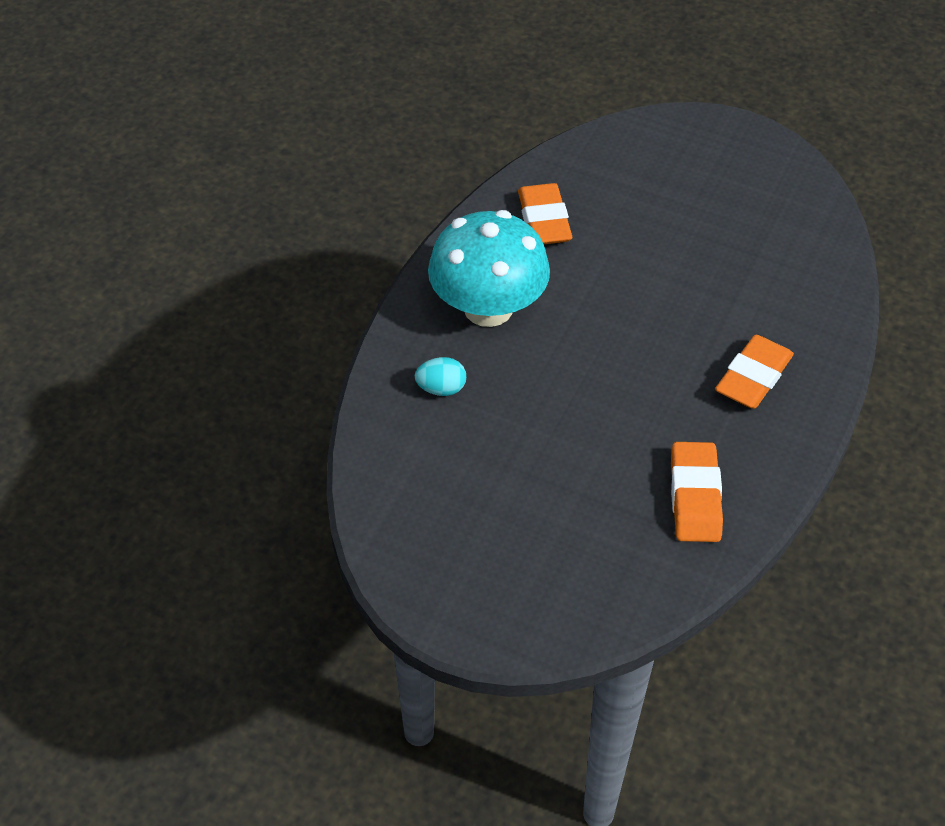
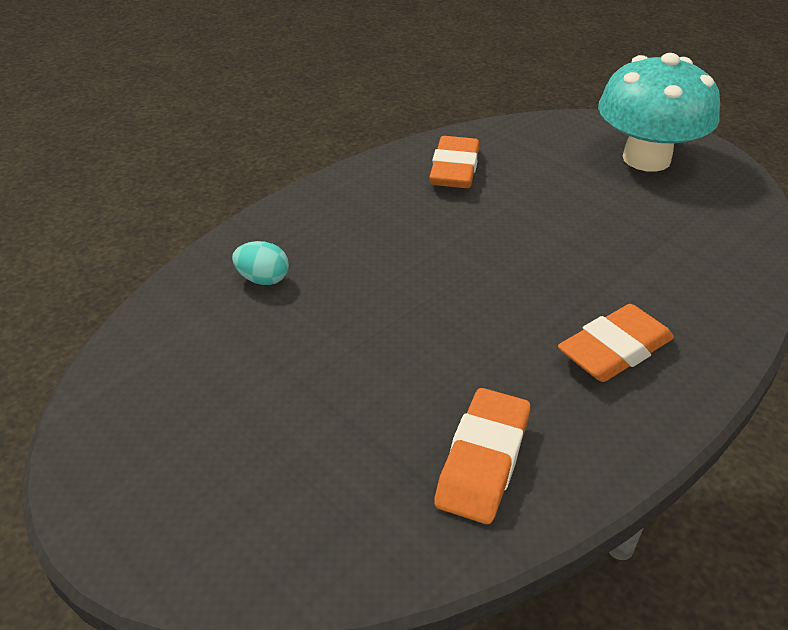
camera: 20 degrees right, 10 degrees down
turquoise mushroom [428,210,550,327] -> turquoise mushroom moved to [598,53,720,172]

